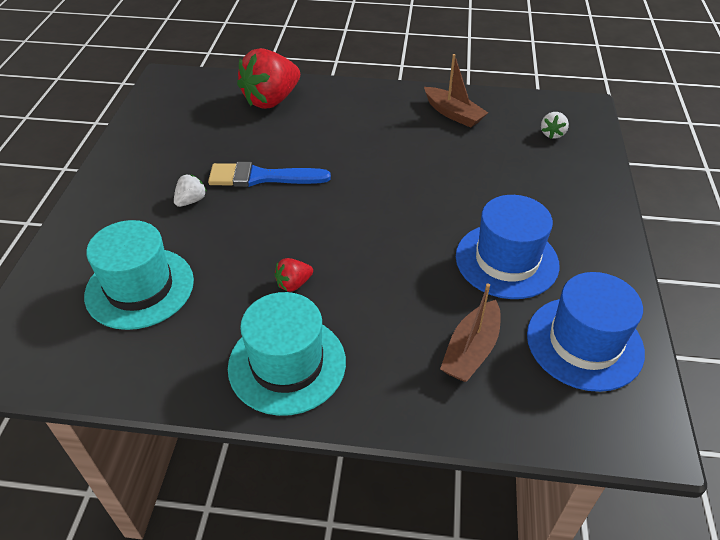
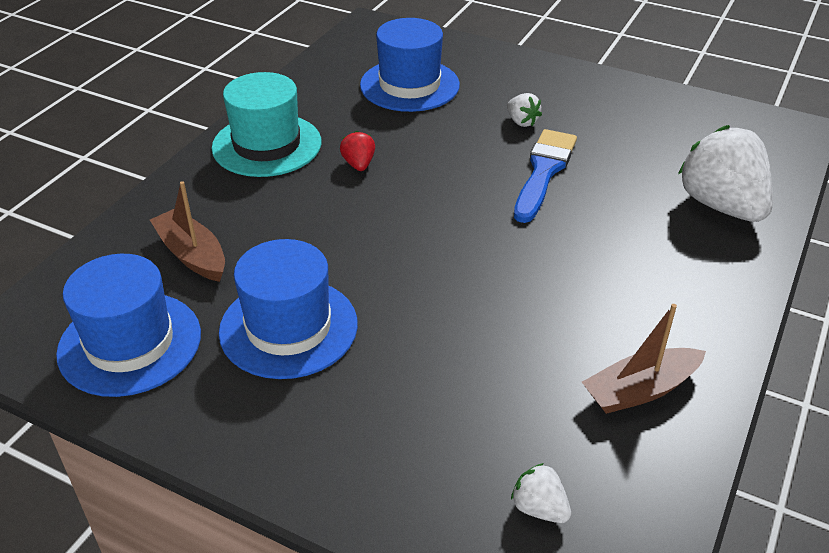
camera: 110 degrees right, 5 degrees down
turquoise hat [84,220,194,330] -> blue hat [360,18,460,112]
red strawberry [237,48,300,109] -> white strawberry [678,125,773,222]

